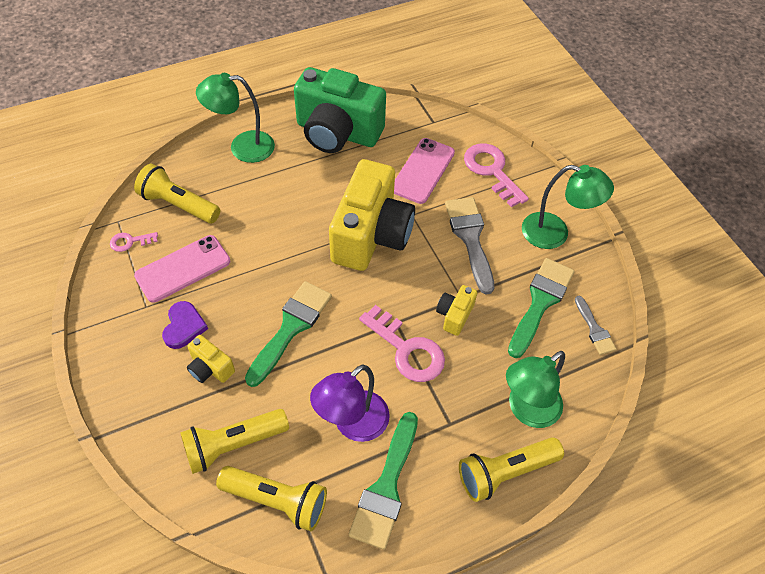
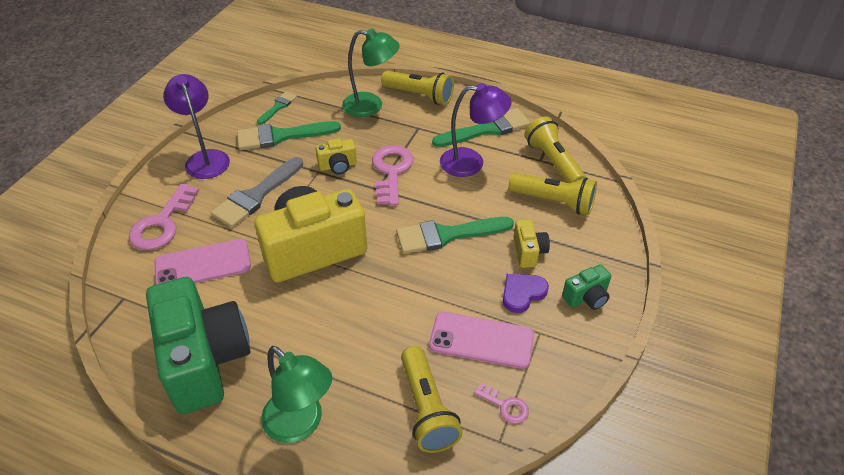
camera: 130 degrees left, 10 degrees down
green lamp [522,165,614,249] -> purple lamp [163,74,230,179]
grey brush [575,296,617,355] -> green brush [257,92,297,125]
none -> green camera [562,264,611,310]

